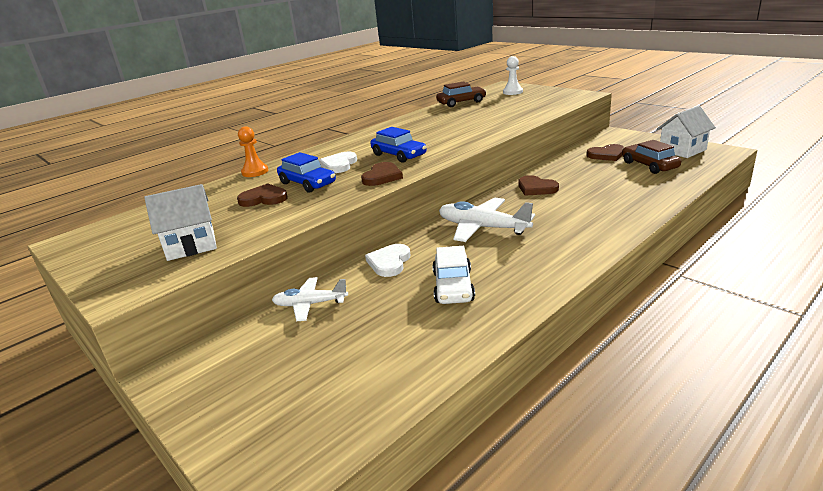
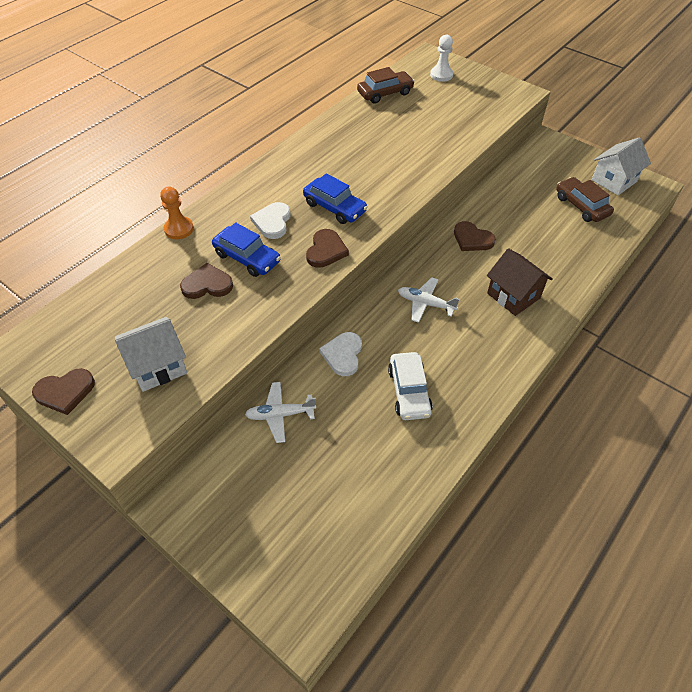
camera: 10 degrees left, 25 degrees up
white plane [439,197,535,242] -> white plane [398,277,460,323], size x0.64
brown heart [586,144,624,161] -> brown heart moved to [32,368,95,415]
none -> brown house [487,248,553,316]

